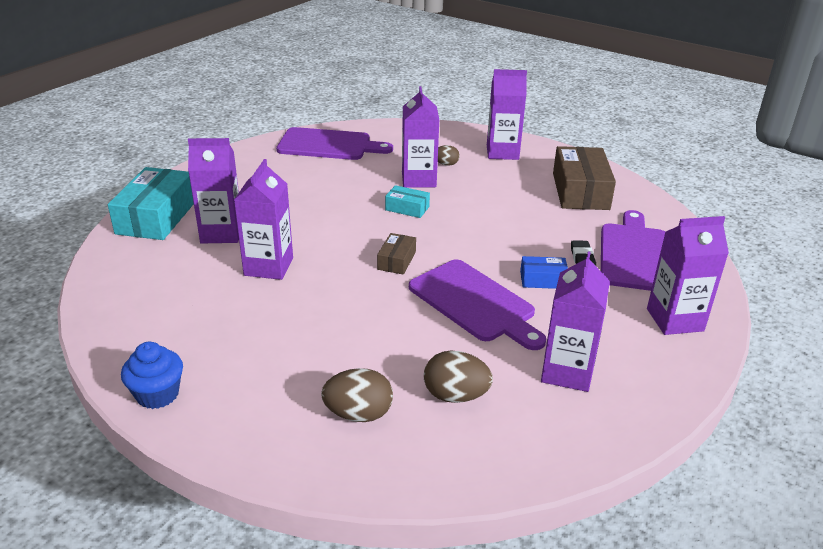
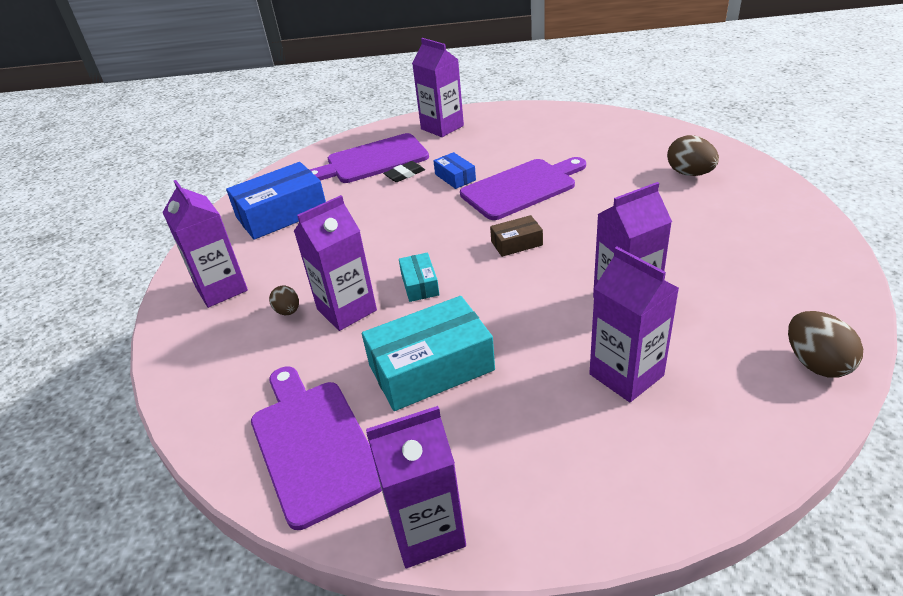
camera: 120 degrees left, 5 degrees up
turquoise box [108,167,194,240] -> turquoise box moved to [362,296,495,411]
blue cupcake [121,342,183,409] -> none
purple cutting board [409,259,546,350] -> purple cutting board turned 45 degrees clockwise [460,157,586,220]
brown egg [424,351,493,403] -> brown egg moved to [788,311,863,378]
purple carton [541,251,610,392] -> purple carton moved to [366,406,466,568]
brown box [553,146,616,210] -> blue box [226,162,326,240]

